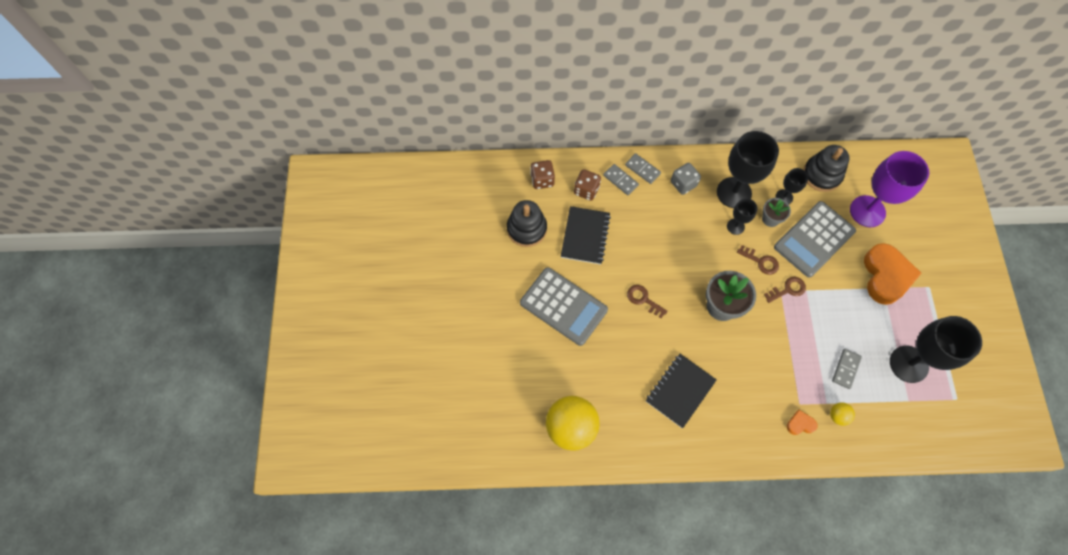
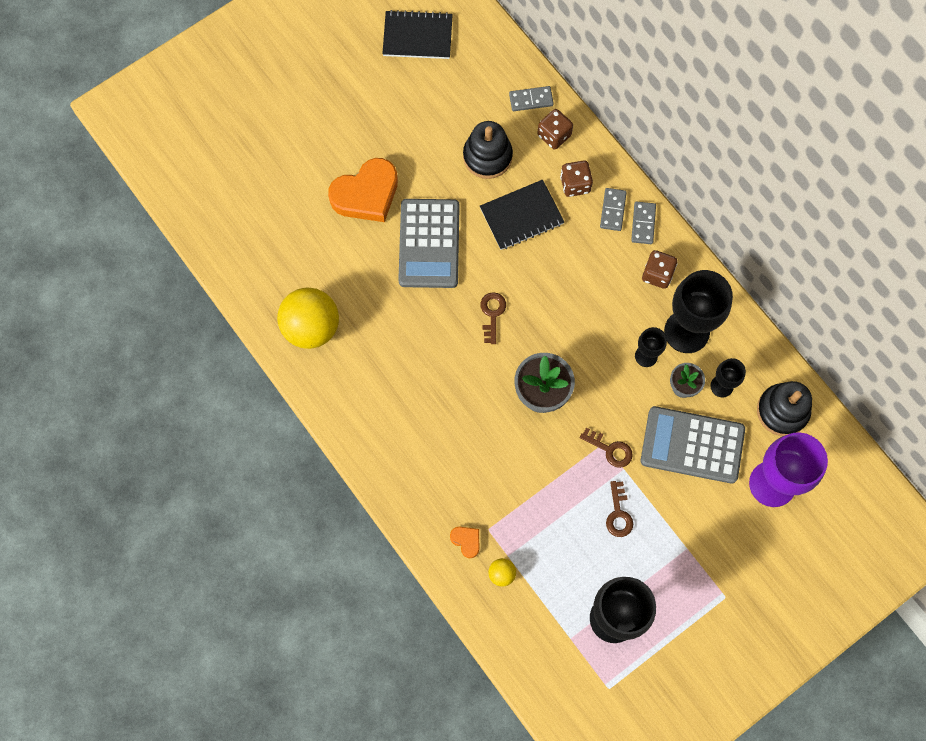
camera: 55 degrees right, 5 degrees up
black notebook [646,354,717,428] -> black notebook moved to [382,10,453,59]
grey dice [671,163,701,195] -> brown dice [642,250,677,289]
brown key [737,245,779,275] -> brown key moved to [606,481,633,537]
grey domino [832,349,862,389] -> grey domino moved to [509,86,554,111]
orange heart [864,243,922,305] -> orange heart moved to [328,158,398,222]

